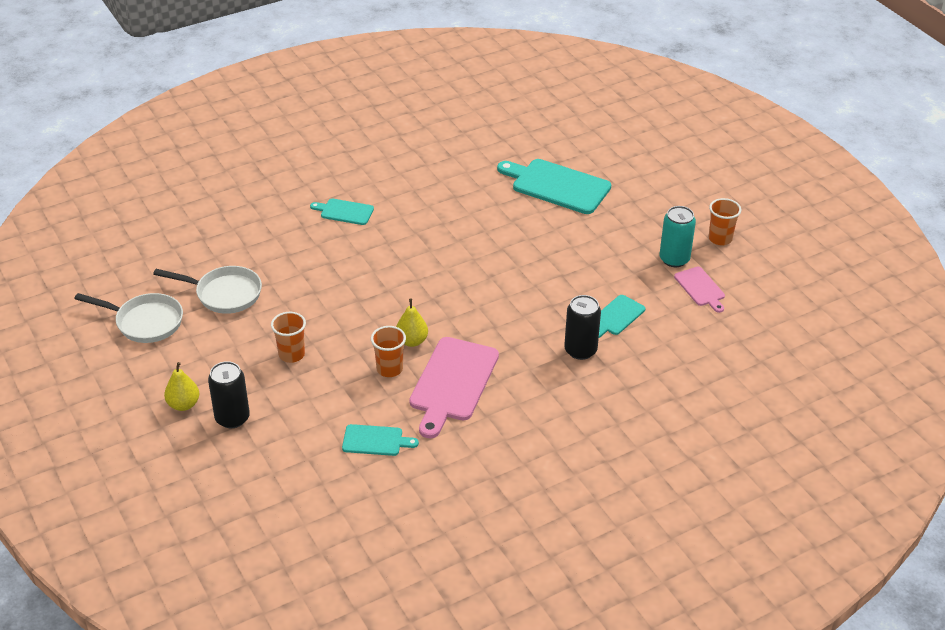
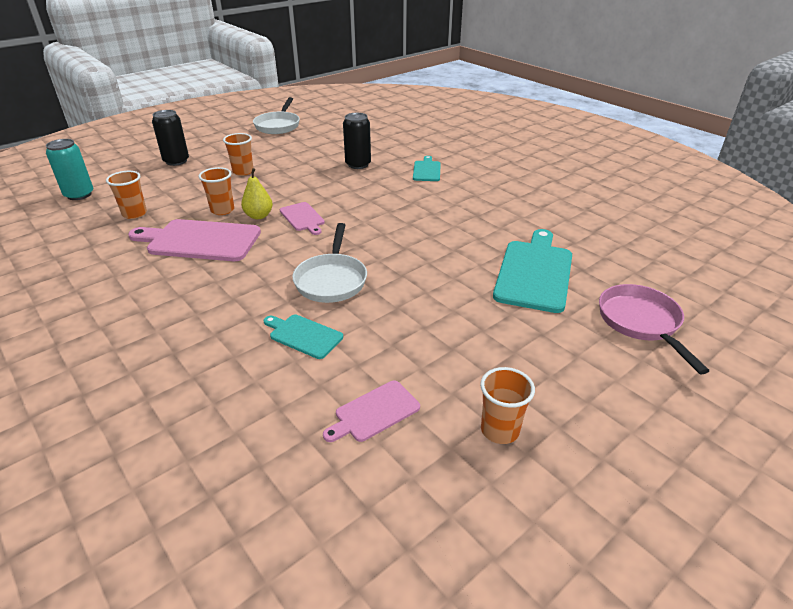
camera: 80 degrees right, 5 degrees down
white pan [153,266,262,314] -> white pan moved to [292,223,367,303]
yellow pear [164,362,200,411] -> none
turquoise cutting board [342,424,419,456] -> orange cup [106,171,147,219]
black can [564,295,601,360] -> black can moved to [343,113,371,169]
turquoise can [659,206,696,267] -> turquoise can moved to [46,139,93,200]
none -> pink cutting board [280,202,325,235]
none -> pink pan [599,284,709,375]

